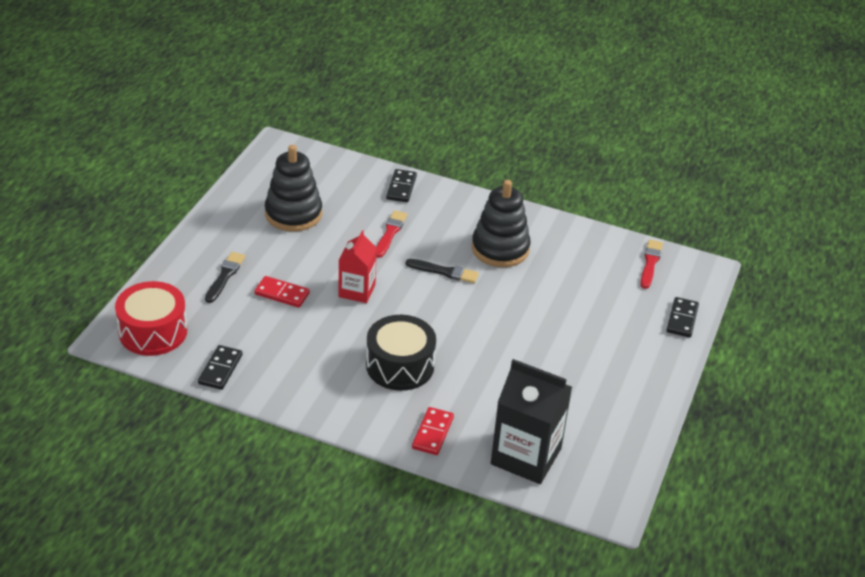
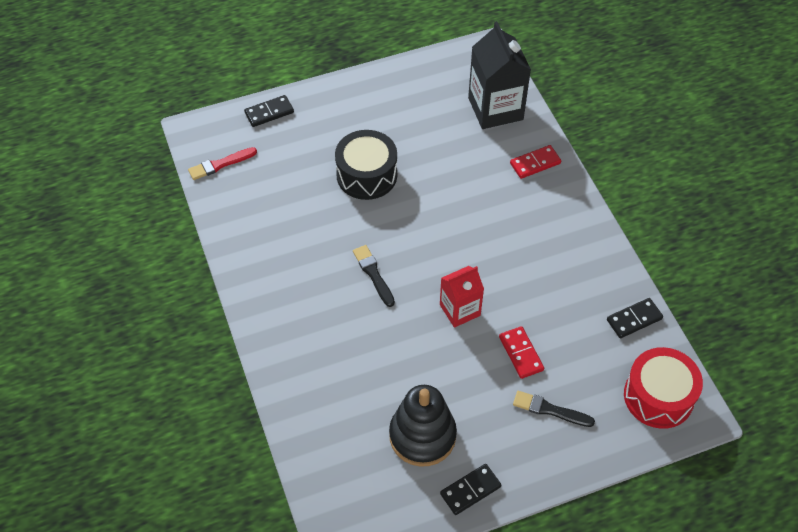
camera: 130 degrees left, 15 degrees up
black brush [205,252,245,303] -> black brush turned 45 degrees clockwise [513,391,595,427]
black drum [366,315,436,391] -> black drum moved to [335,130,397,200]
red brush [376,210,407,258] -> none
black domino [386,169,417,202] -> black domino moved to [440,464,501,515]
black stacking toy [472,180,531,267] -> none

